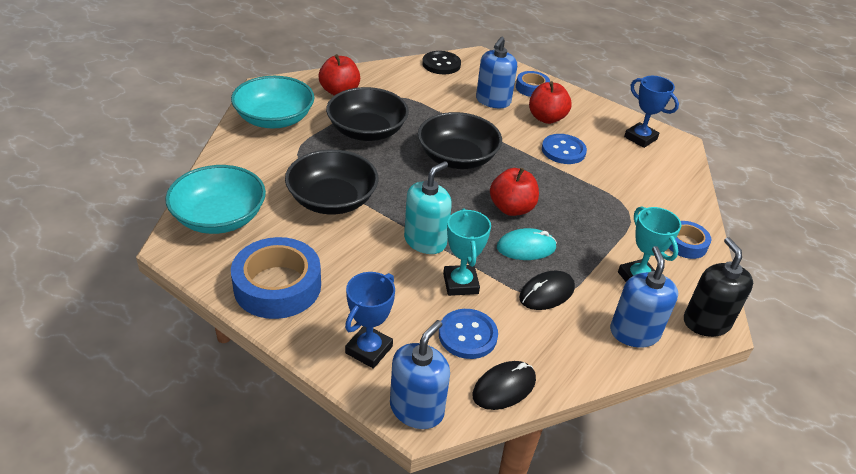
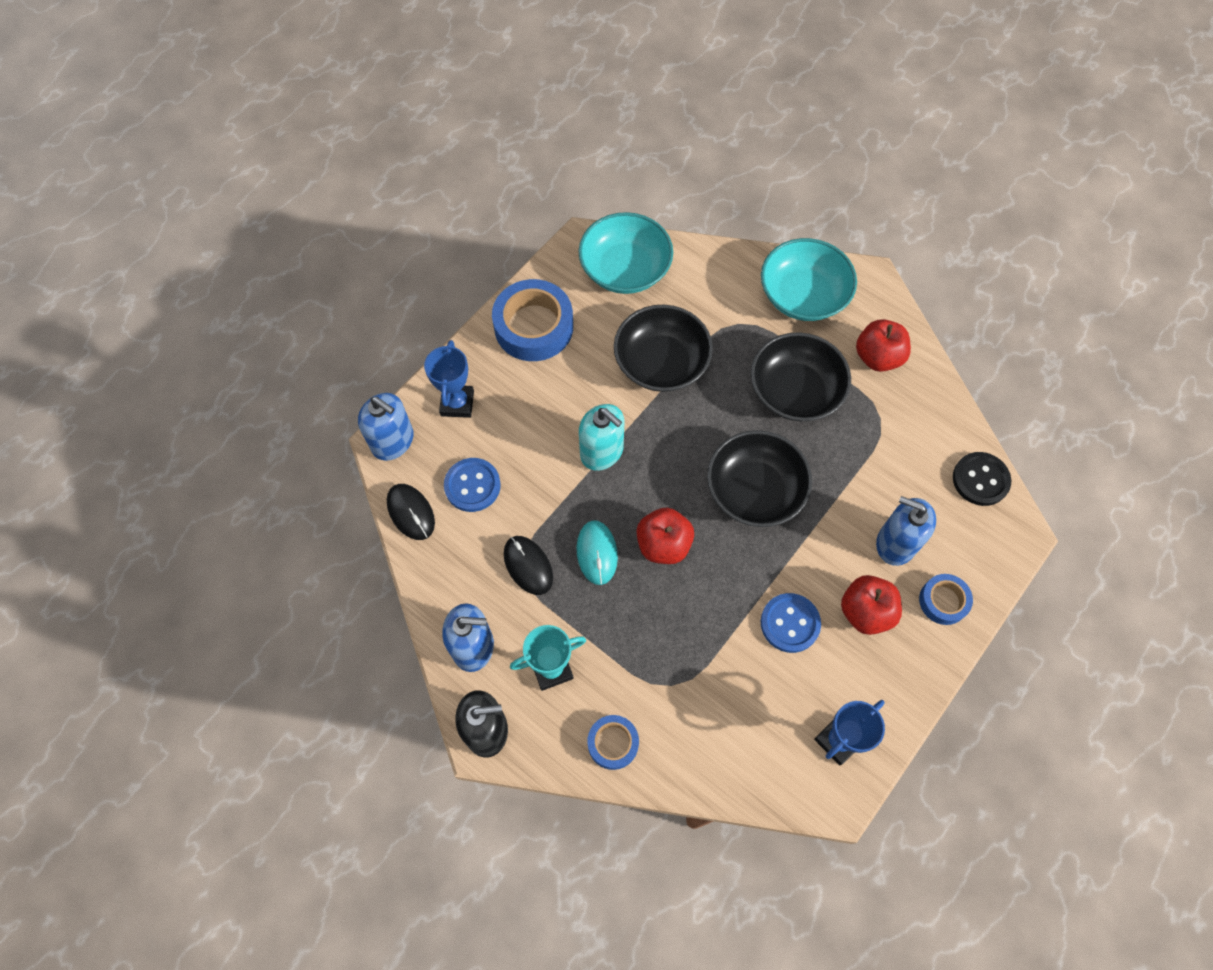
camera: 95 degrees right, 25 degrees up
blue trophy [345,272,395,369] -> blue trophy turned 60 degrees clockwise [424,340,474,418]
turquoise trophy [443,208,491,296] -> none

